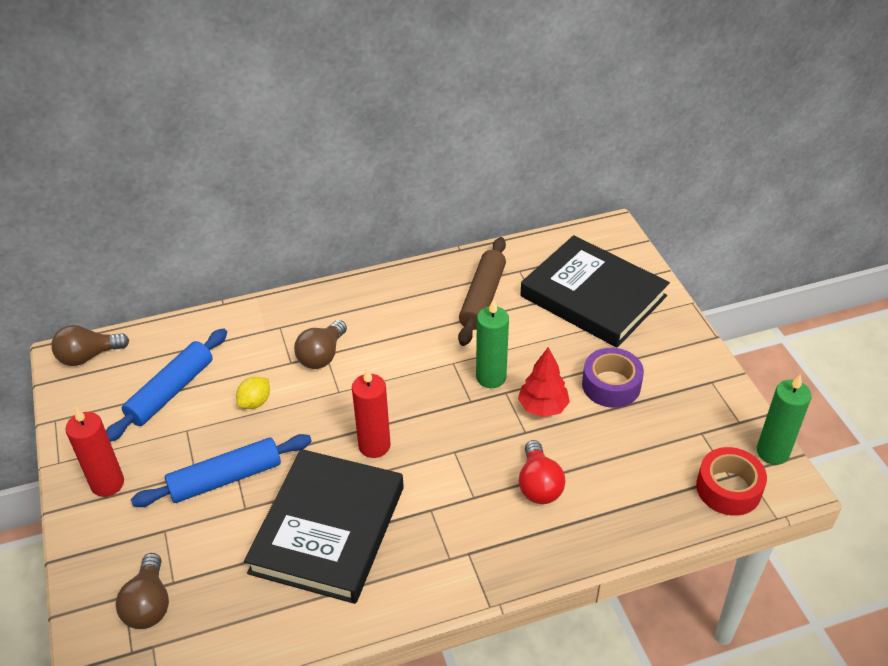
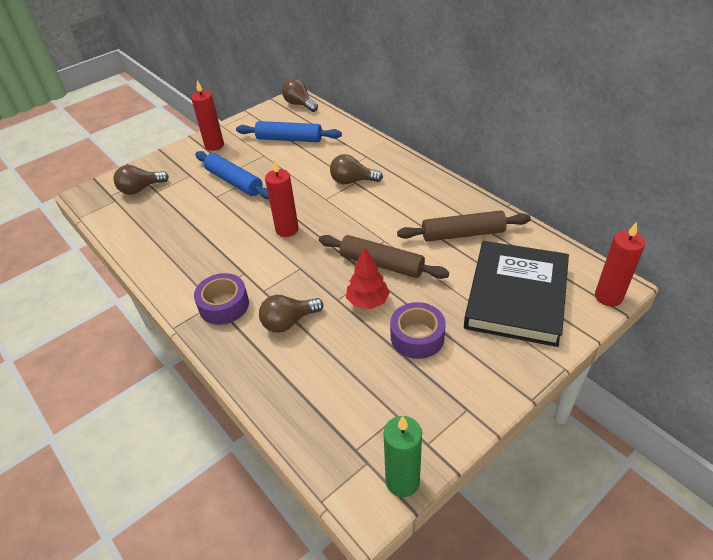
camera: 70 degrees right, 0 degrees up
yellow lemon [236,376,270,409] -> none
black book [244,449,404,604] -> none
green candle [476,298,509,388] -> brown rolling pin [319,235,449,279]
red light bulb [519,440,566,504] -> brown light bulb [259,295,323,333]
red tape [696,447,767,516] -> none
none -> purple tape [194,273,249,325]
none -> red candle [595,222,645,307]

